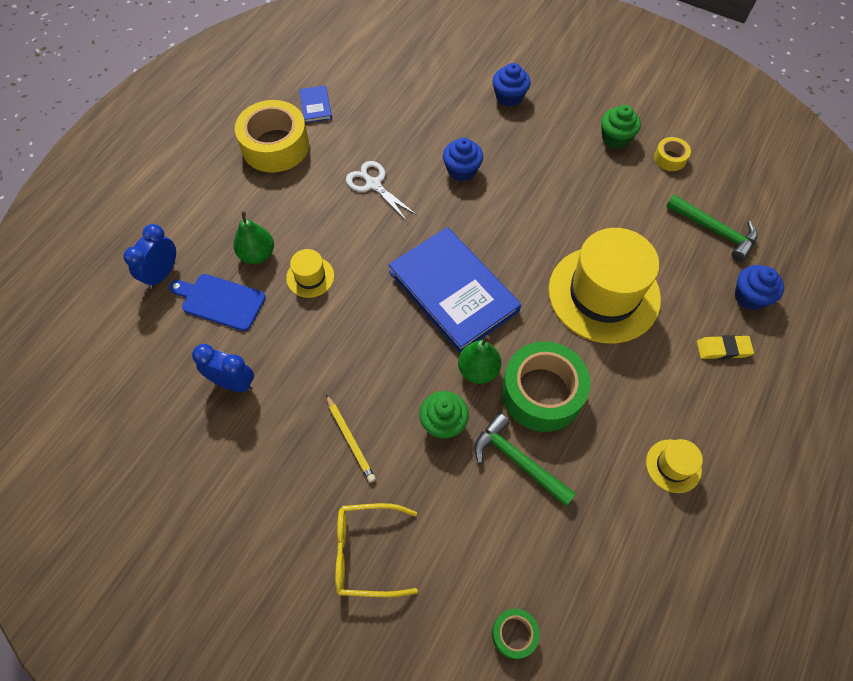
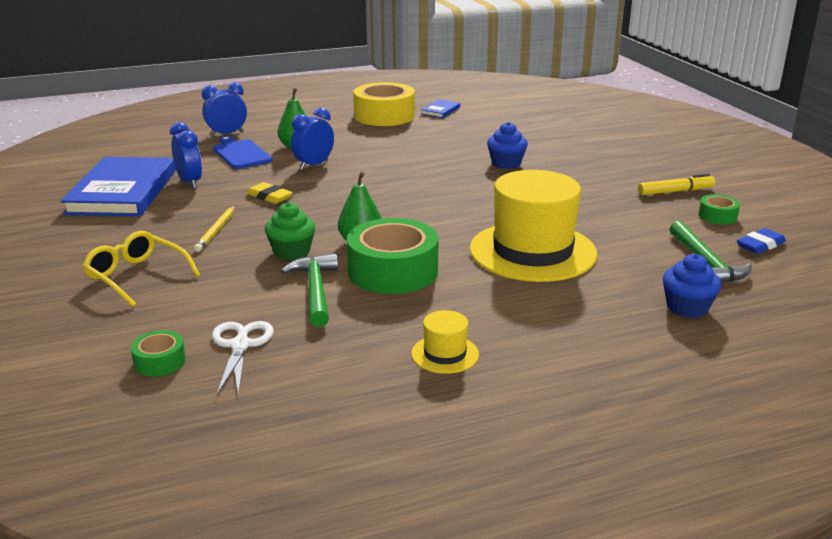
camera: 40 degrees right, 35 degrees down
yellow hat [286,249,334,298] -> blue clock [291,108,334,170]
white scissors [346,161,417,221] -> white scissors moved to [212,321,273,395]
blue book [389,227,521,353] -> blue book moved to [61,157,176,216]
blue cupcake [493,63,531,107] -> none
green cupcake [601,105,641,149] -> yellow marker [638,174,715,195]
yellow tape [654,137,691,171] -> green tape [698,194,740,225]
yellow eraser [697,335,754,359] -> yellow eraser moved to [246,182,293,204]
none -> blue eraser [737,228,786,254]

